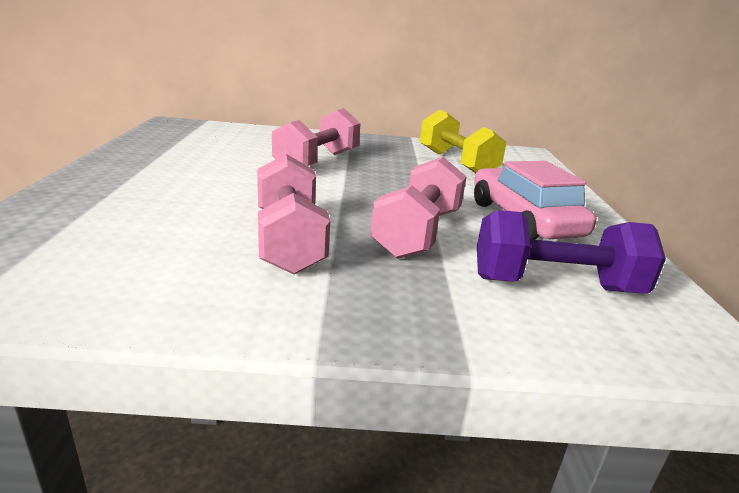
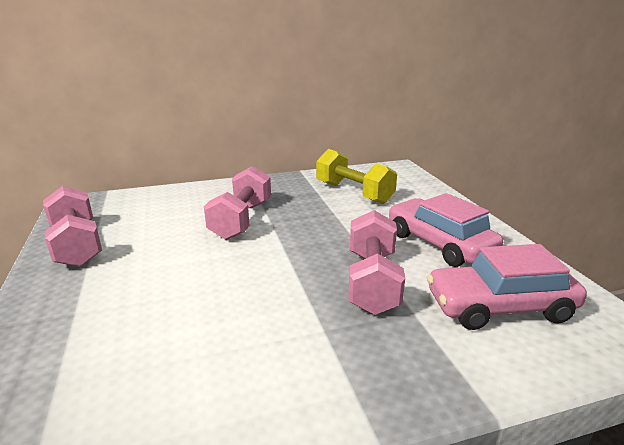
camera: 15 degrees left, 0 degrees up
pink dumbbell [257,154,330,274] -> pink dumbbell moved to [43,186,102,267]
purple dumbbell [477,210,666,294] -> pink car [427,244,587,330]

